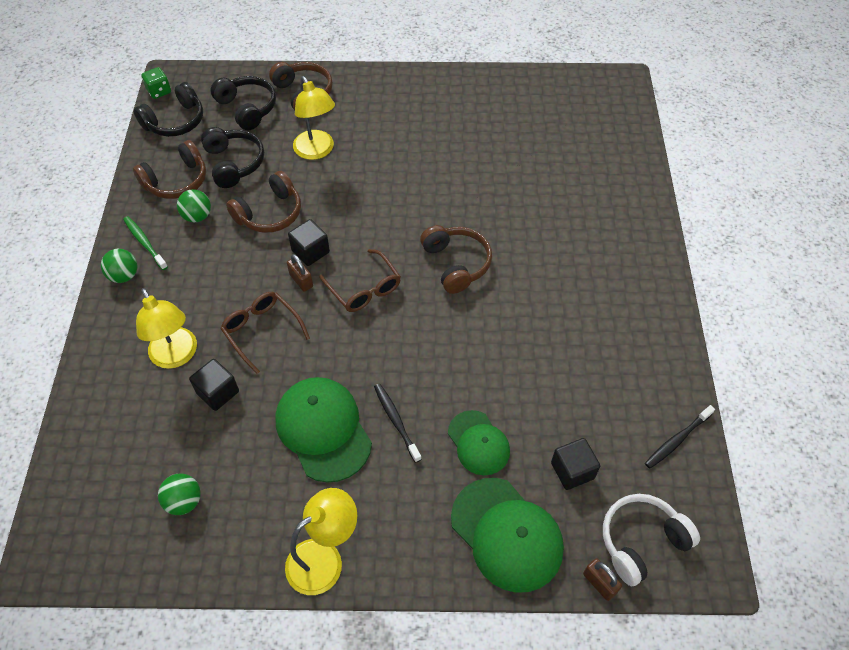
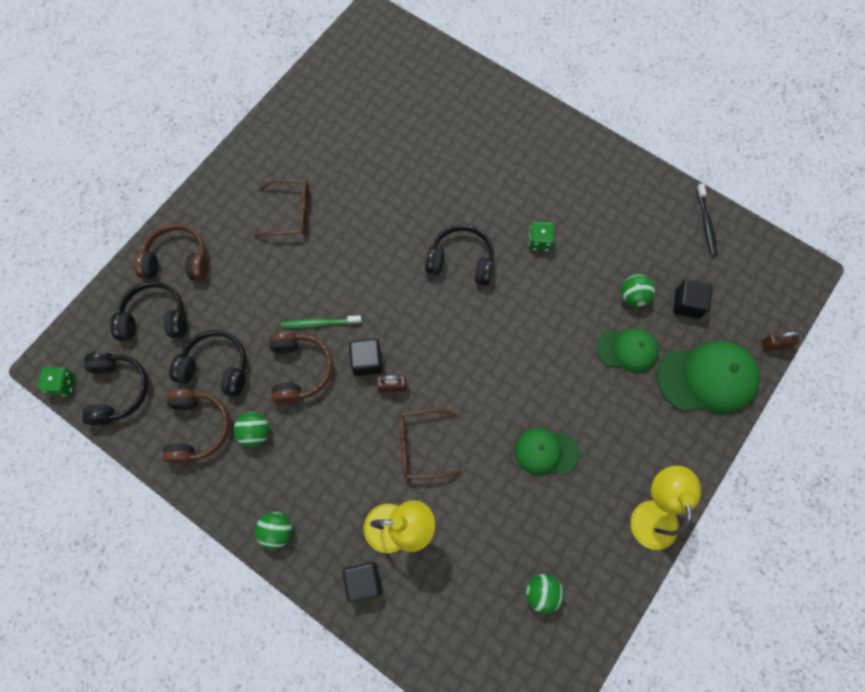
camera: 55 degrees left, 15 degrees up
green toothbrush [123,216,168,270] -> green toothbrush moved to [281,315,362,328]
black cube [189,359,239,411] -> black cube moved to [343,562,382,602]
green cap [275,377,372,483] -> green cap [515,428,580,475], size x0.62
yellow lamp [293,76,335,160] -> none
brown glasses [319,249,401,312] -> brown glasses moved to [254,179,310,237]
black toothbrush [374,384,422,463] -> none
brown headphones [420,225,492,294] -> black headphones [425,224,494,285]
white headphones [603,494,700,586] -> none
none -> green dice [529,222,555,251]
none -> green ball [621,274,655,307]

